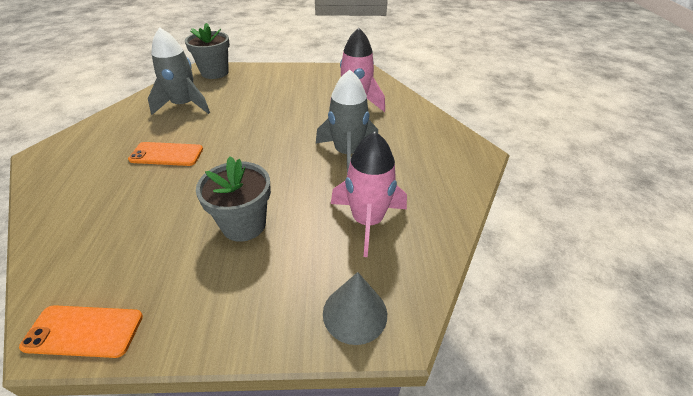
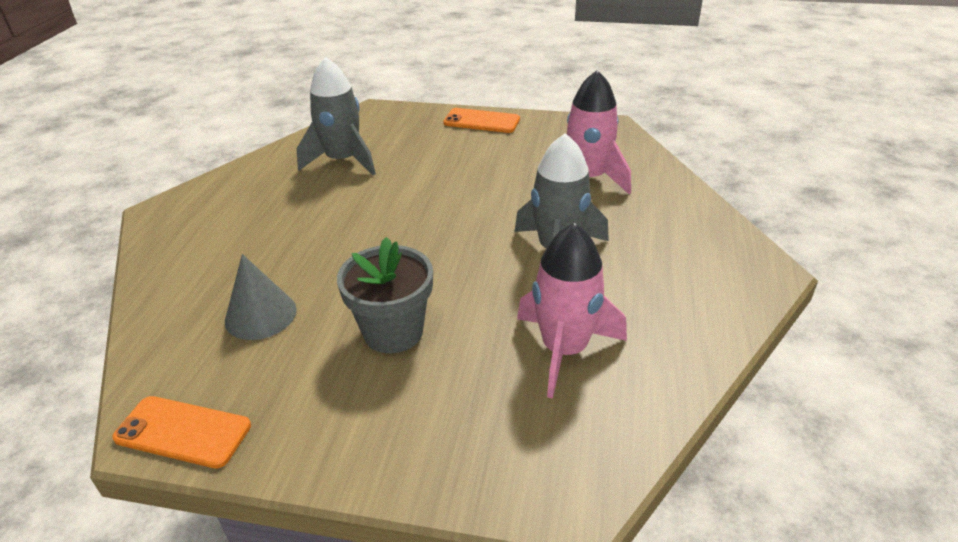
camera: 15 degrees right, 5 degrees down
orange phone [128,142,203,166] -> orange phone moved to [444,108,520,133]
grey flower pot [185,23,230,79] -> none
grey cone [323,272,387,345] -> grey cone moved to [225,254,297,340]

